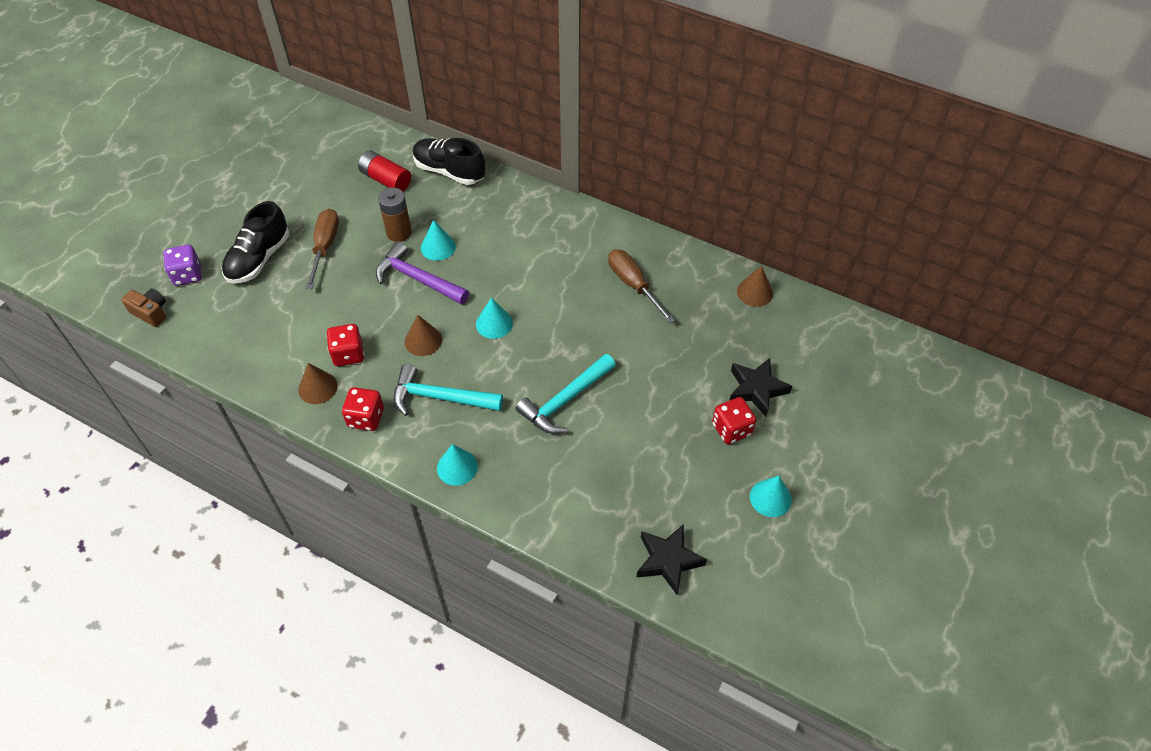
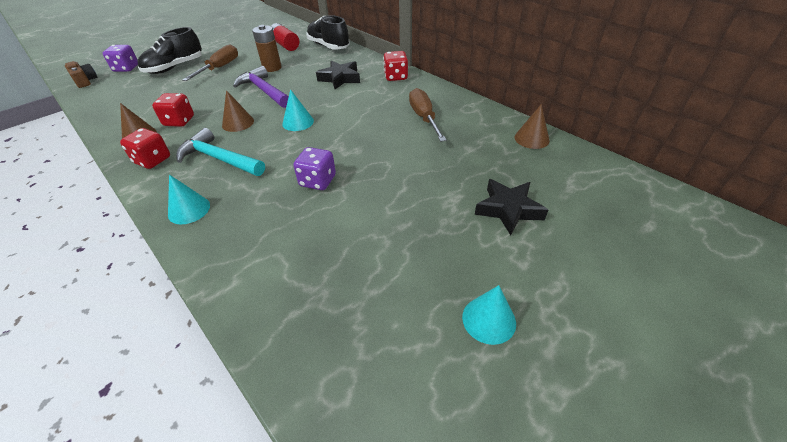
camera: 20 degrees right, 10 degrees down
turquoise cone [421,220,456,261] -> none
turquoise hammer [515,354,616,434] -> purple dice [293,147,336,190]
black star [637,524,707,595] -> black star moved to [316,61,360,89]
red dice [712,397,756,444] -> red dice moved to [383,51,408,81]

